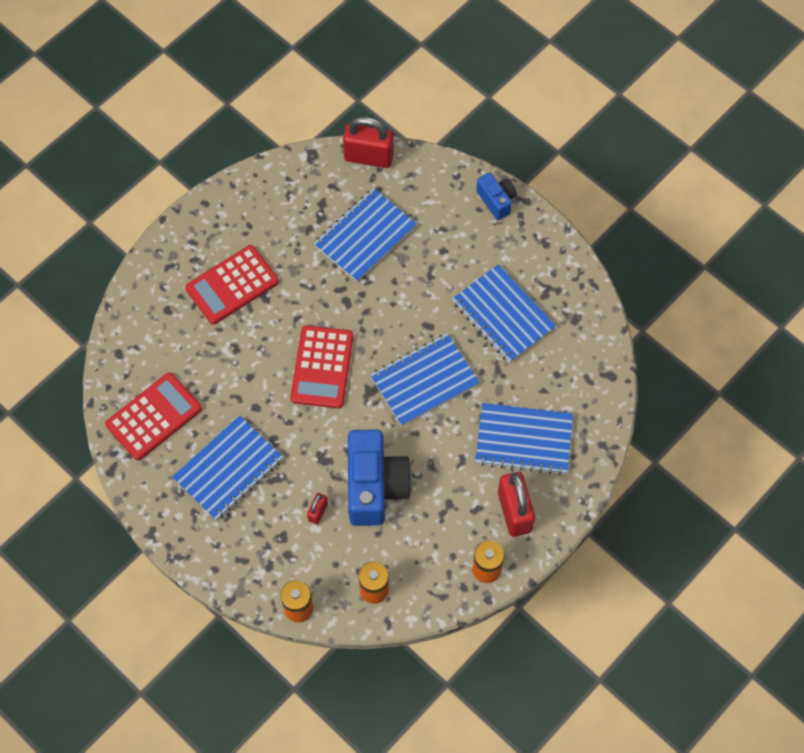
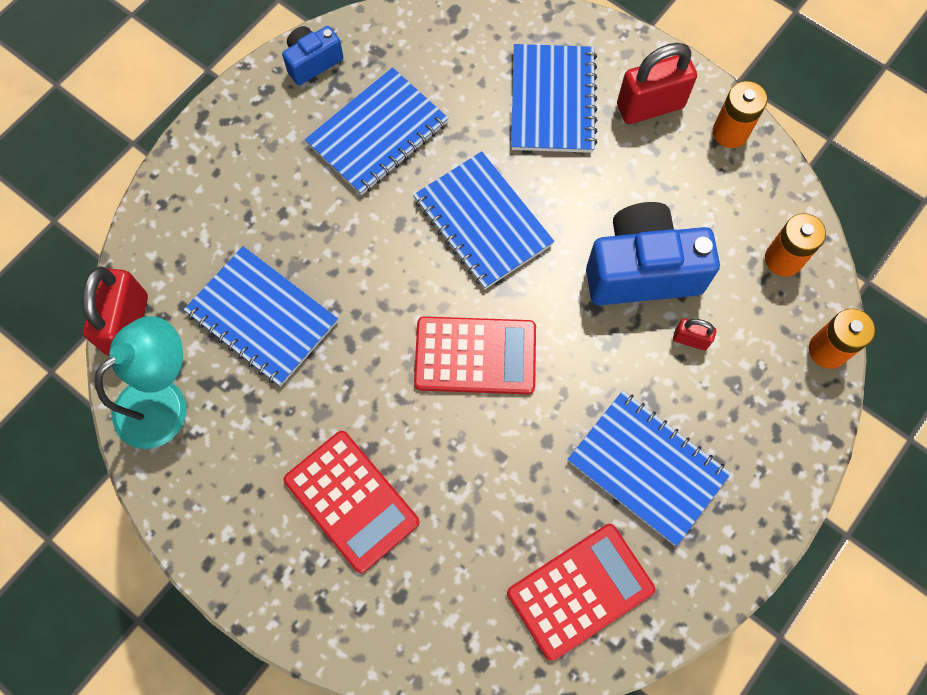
camera: 95 degrees left, 5 degrees up
red calculator [105,372,202,461] -> red calculator turned 105 degrees clockwise [507,524,655,661]
blue camera [476,173,517,220] -> blue camera moved to [282,26,343,85]
none -> turquoise lamp [94,316,186,449]

